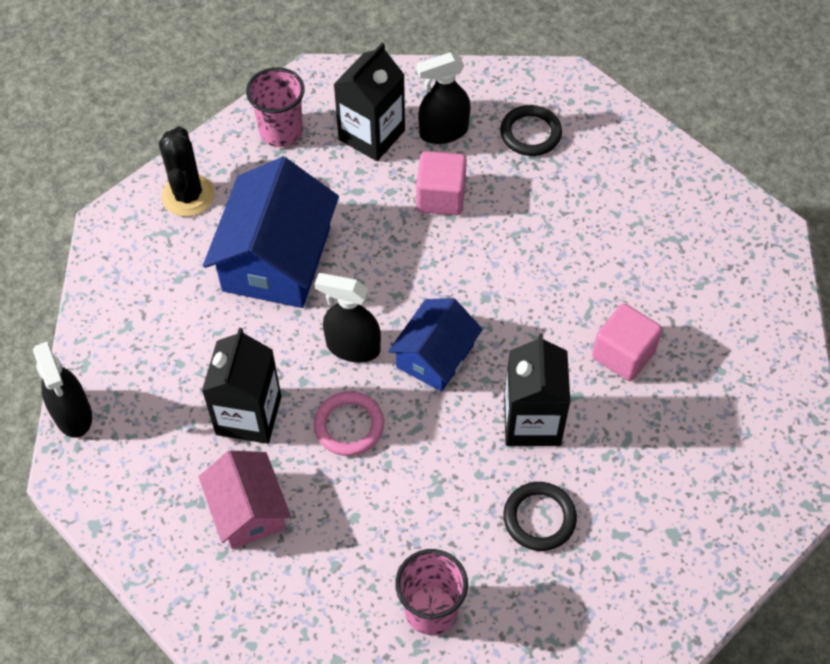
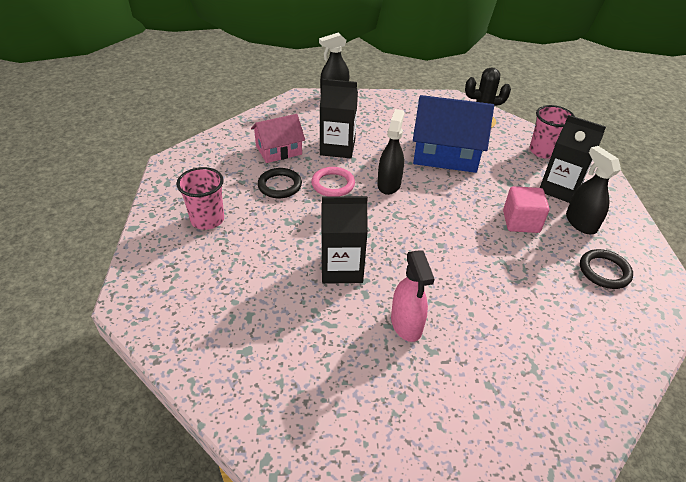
camera: 85 degrees right, 15 degrees down
blue house [388,298,483,392] -> none
black ring [503,482,577,551] -> black ring moved to [258,168,302,198]
pink cube [592,303,662,381] -> pink spray bottle [391,250,434,342]

